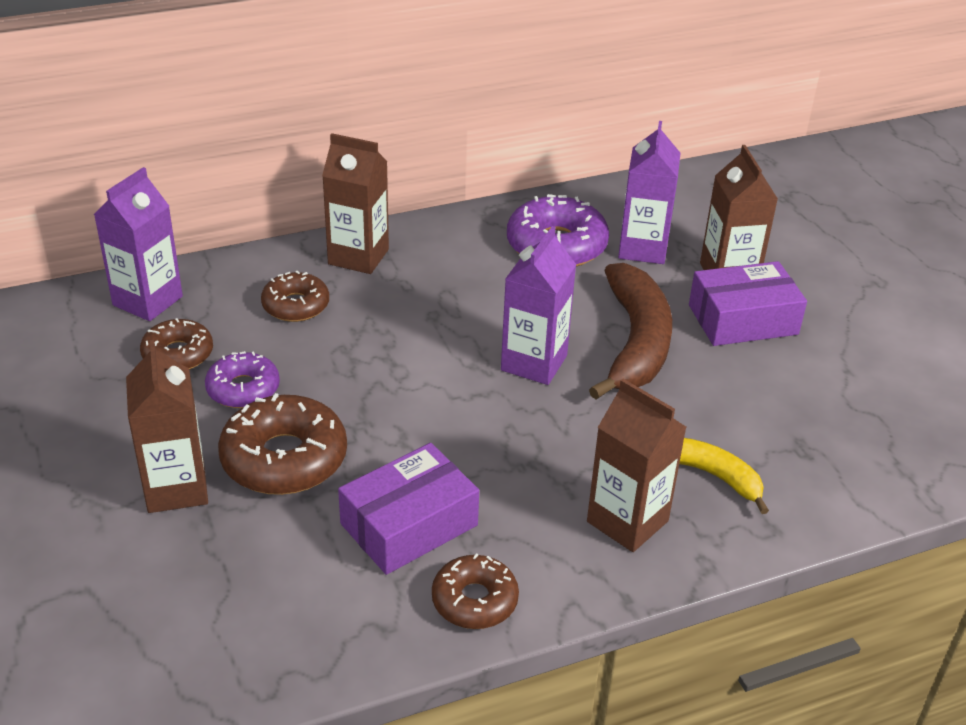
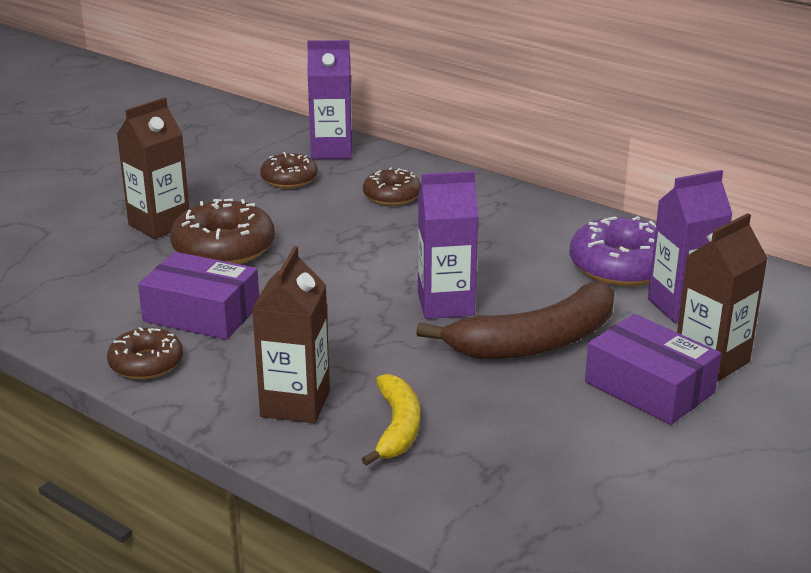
camera: 60 degrees right, 10 degrees down
purple donut [205,351,280,408] -> none
brown carton [322,133,389,274] -> none

